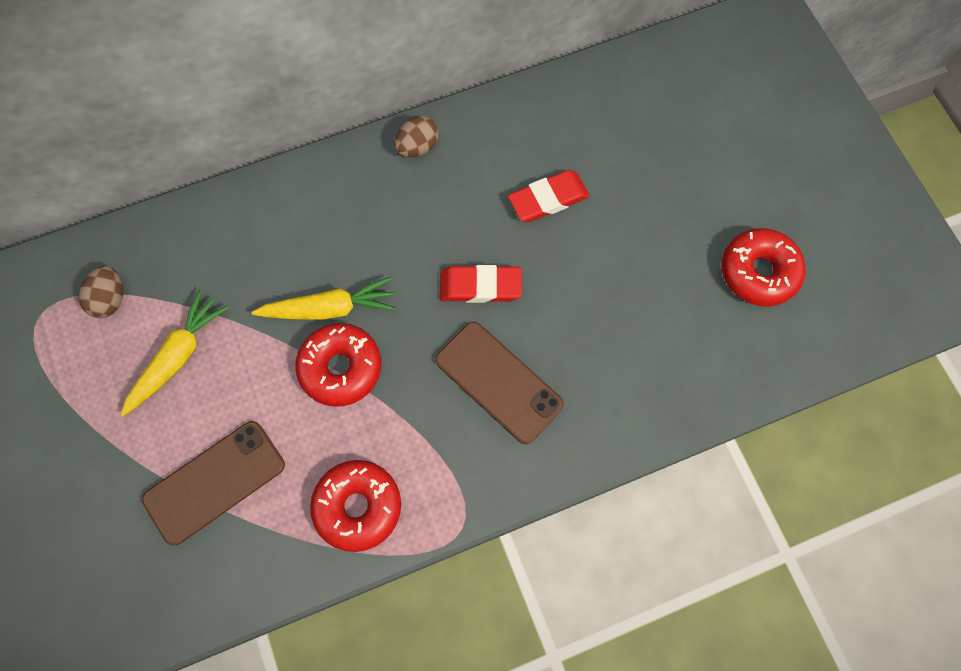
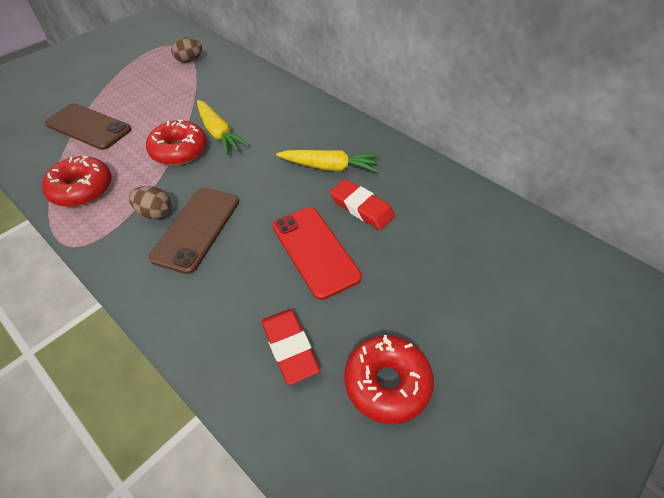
camera: 65 degrees right, 20 degrees down
yellow carrot [121,289,228,416] -> yellow carrot moved to [276,150,380,173]
brown egg [394,115,439,158] -> brown egg moved to [129,186,172,219]
red eraser [440,265,522,303] -> red eraser moved to [261,309,320,385]
none -> red phone [273,207,362,300]

